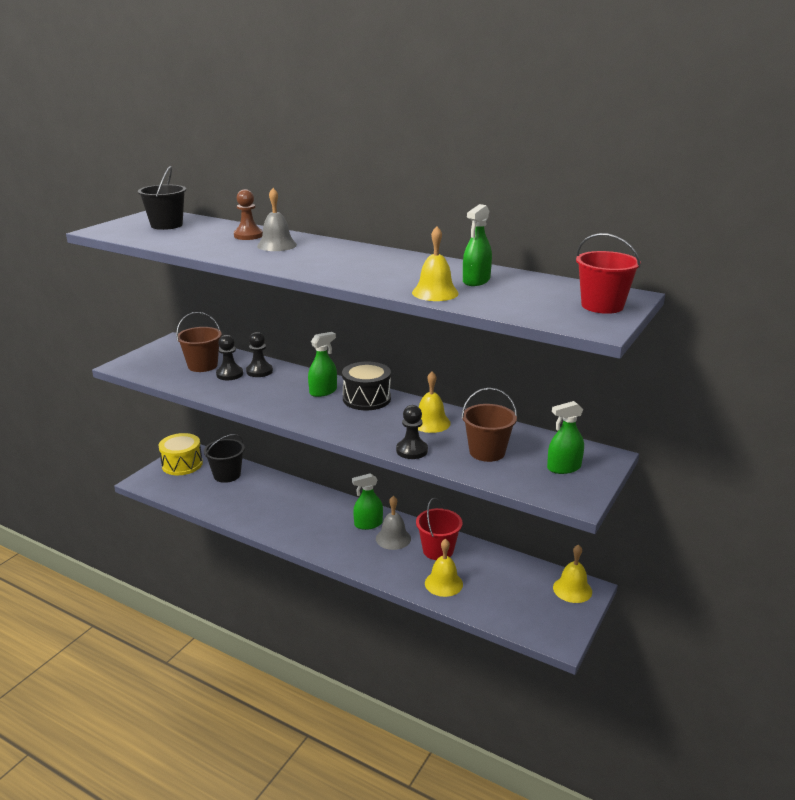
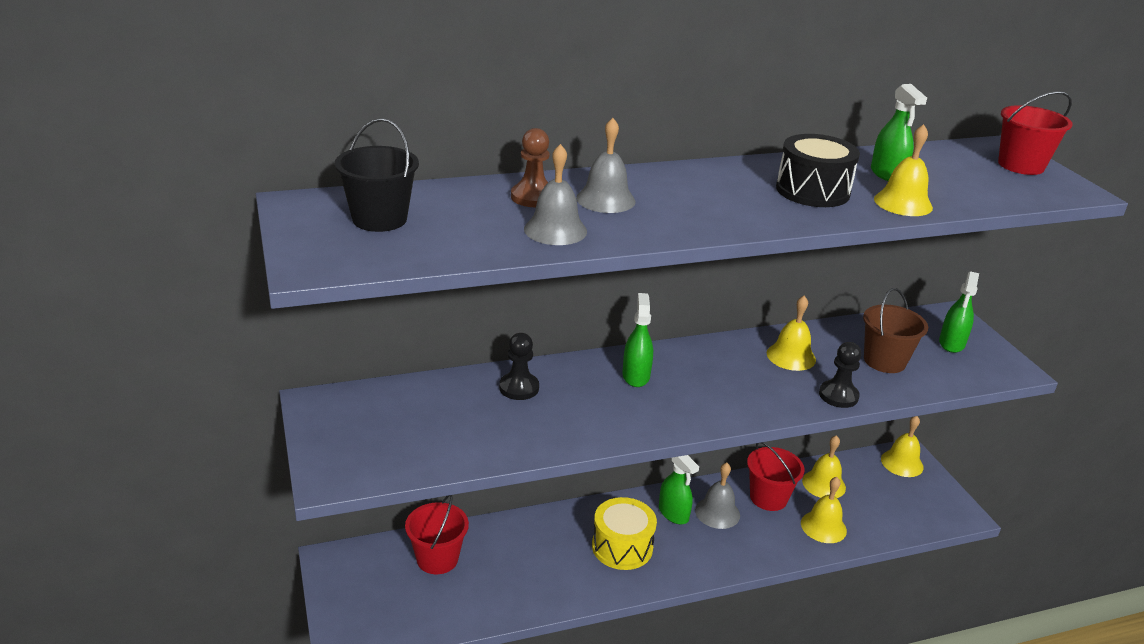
camera: 50 degrees left, 5 degrees up
yellow drum [158,433,203,475] -> yellow drum moved to [592,497,657,570]
brown bucket [176,312,222,372] -> none
black bucket [204,434,245,483] -> red bucket [405,495,469,574]
black pawn [216,335,243,380] -> none
black drum [342,362,391,410] -> black drum moved to [776,134,860,207]
green spray bottle [352,473,383,530] -> green spray bottle turned 60 degrees counterclockwise [659,455,699,524]
none -> grey bell [524,144,587,245]
none -> yellow bell [802,435,846,498]

